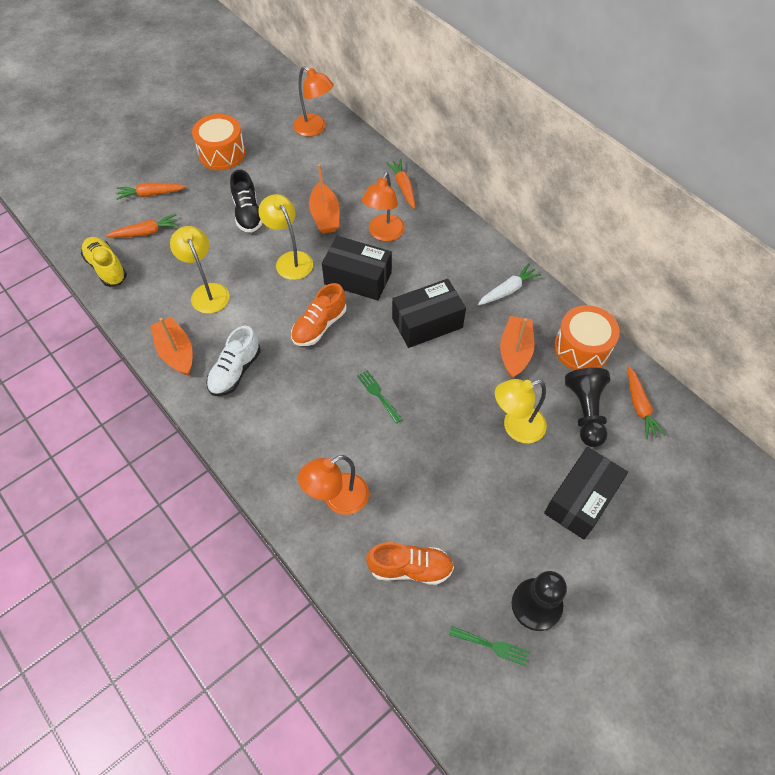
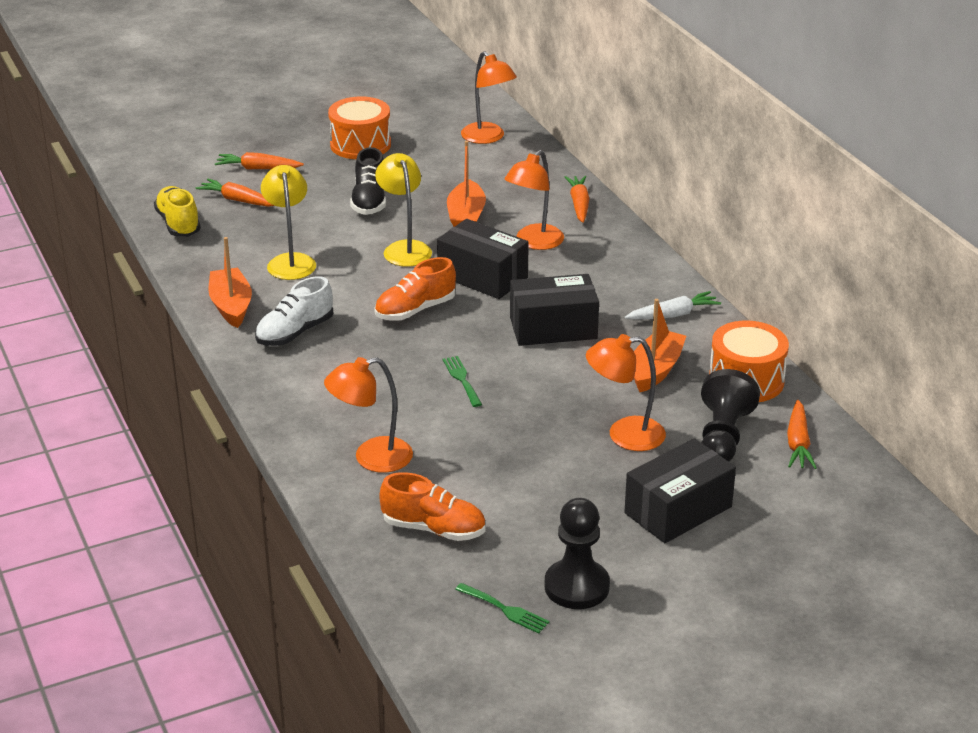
camera: 15 degrees right, 25 degrees down
orange carrot [106,214,179,237] -> orange carrot turned 150 degrees counterclockwise [196,179,275,207]
yellow lamp [495,379,547,443] -> orange lamp [586,334,666,451]

